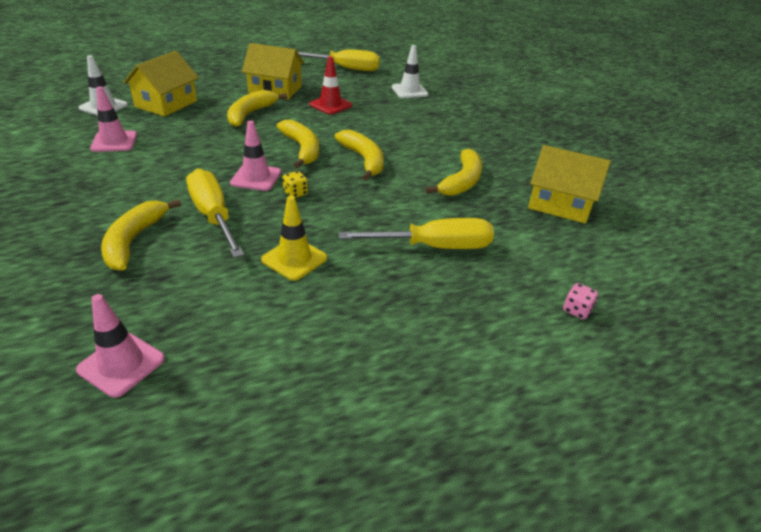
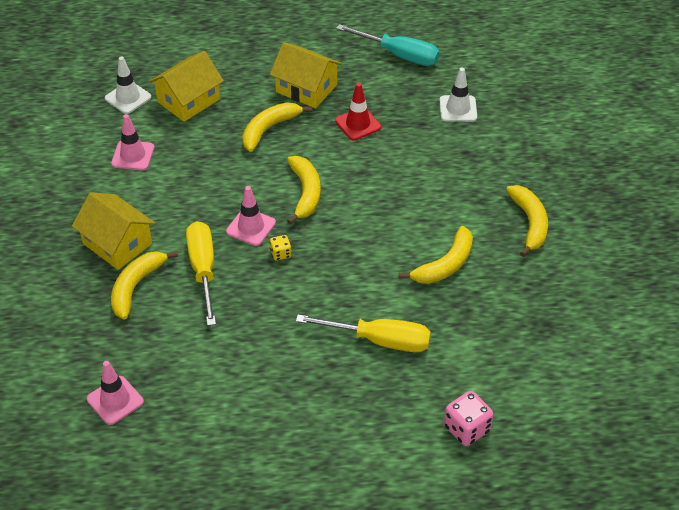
camera: 20 degrees right, 10 degrees up
yellow traffic cone [261,196,327,281] -> none
yellow screwdriver [298,50,380,71] -> turquoise screwdriver [336,24,440,66]
yellow banana [334,130,384,181] -> yellow banana moved to [506,185,548,257]
yellow house [528,145,611,224] -> yellow house moved to [72,192,155,270]
pink dice [563,283,598,319] -> pink dice [444,391,493,446], size x1.78

